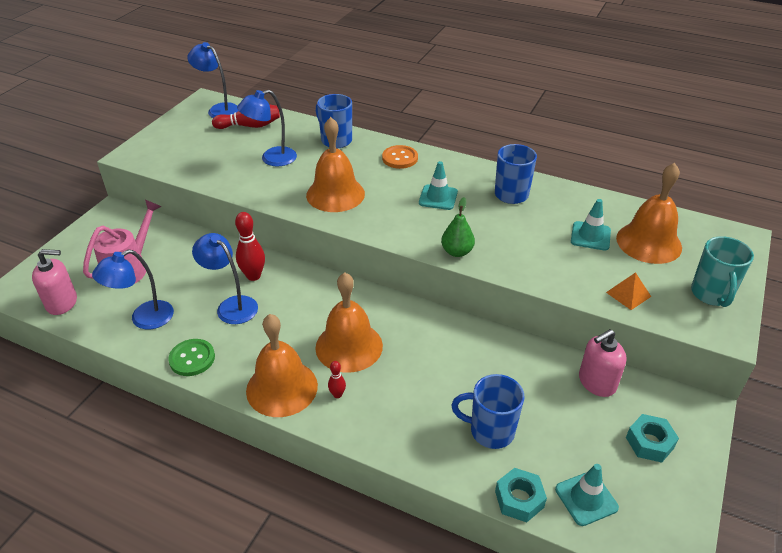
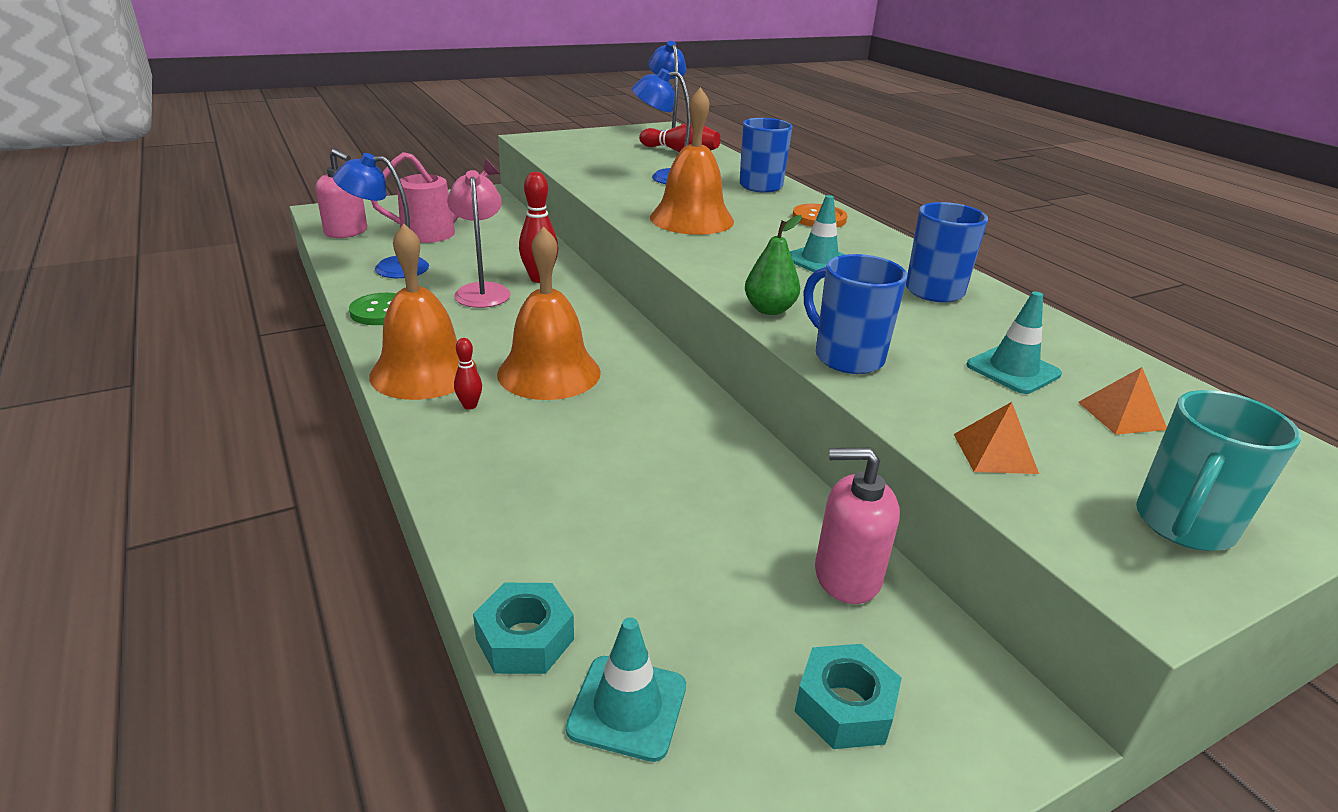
camera: 35 degrees right, 10 degrees down
blue lamp [192,233,258,324] -> pink lamp [447,170,511,308]
blue mug [451,374,524,449] -> blue mug moved to [804,254,907,374]
orange bell [616,163,682,264] -> orange pyramid [1078,367,1167,435]

